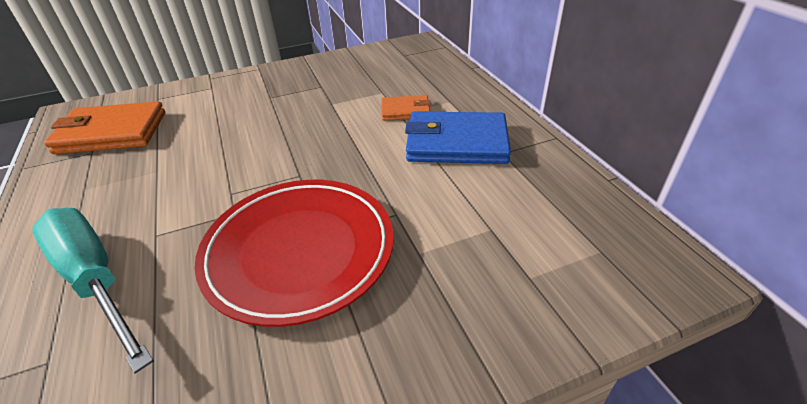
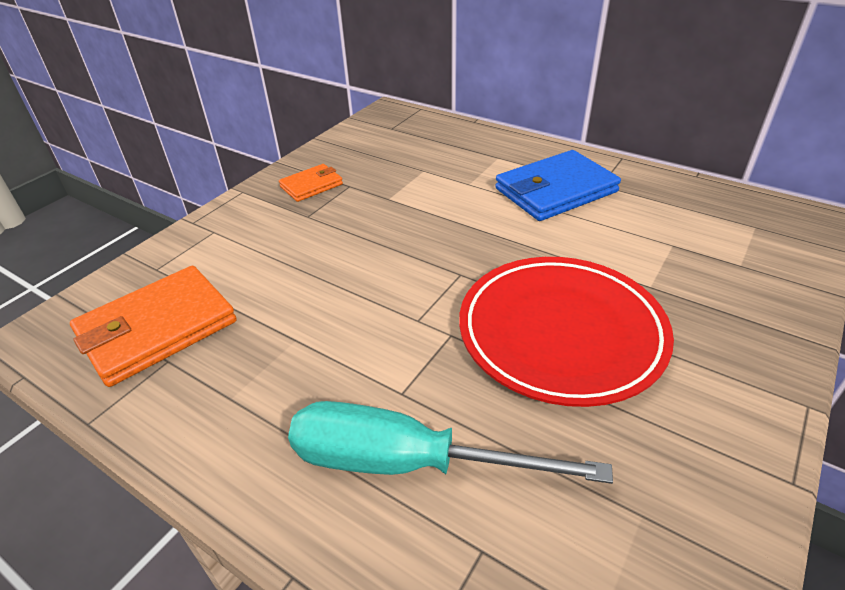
camera: 35 degrees left, 0 degrees up
orange wallet [382,95,431,121] -> orange wallet moved to [279,164,343,202]

